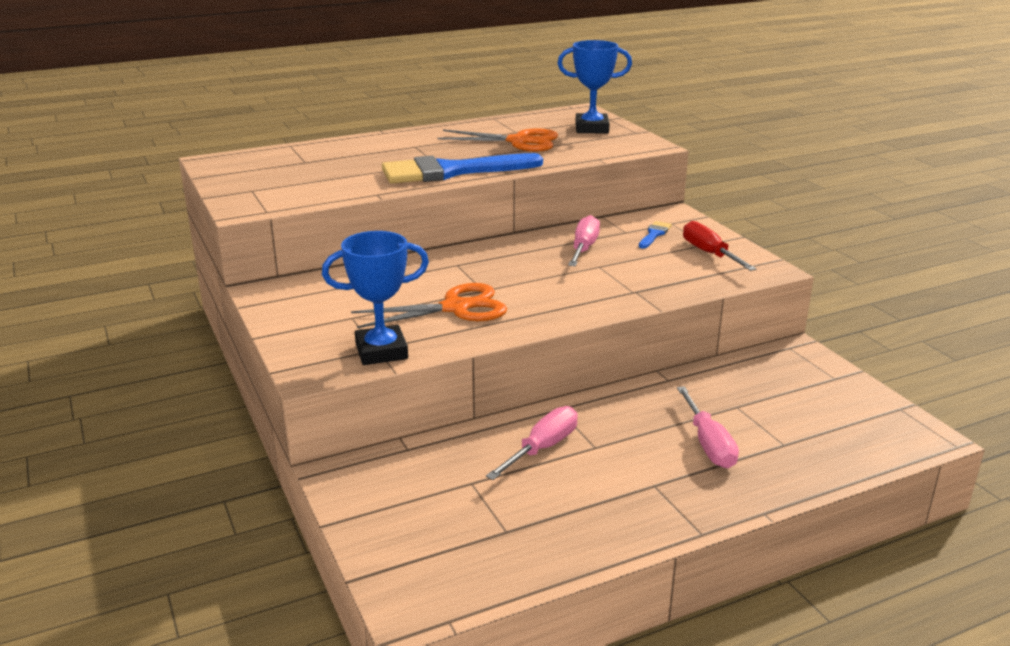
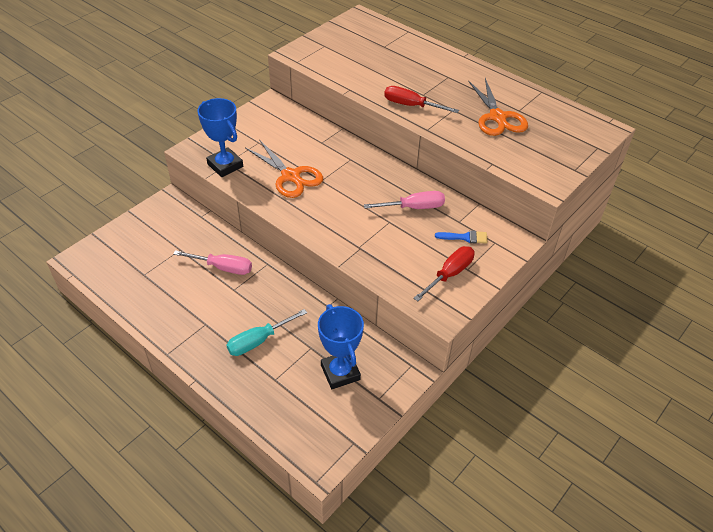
camera: 65 degrees right, 20 degrees up
blue brush [382,153,543,184] -> red screwdriver [384,86,459,113]
blue trophy [557,40,632,133] -> blue trophy moved to [318,304,364,389]
pink screwdriver [677,386,739,468] -> turquoise screwdriver [226,309,307,356]

